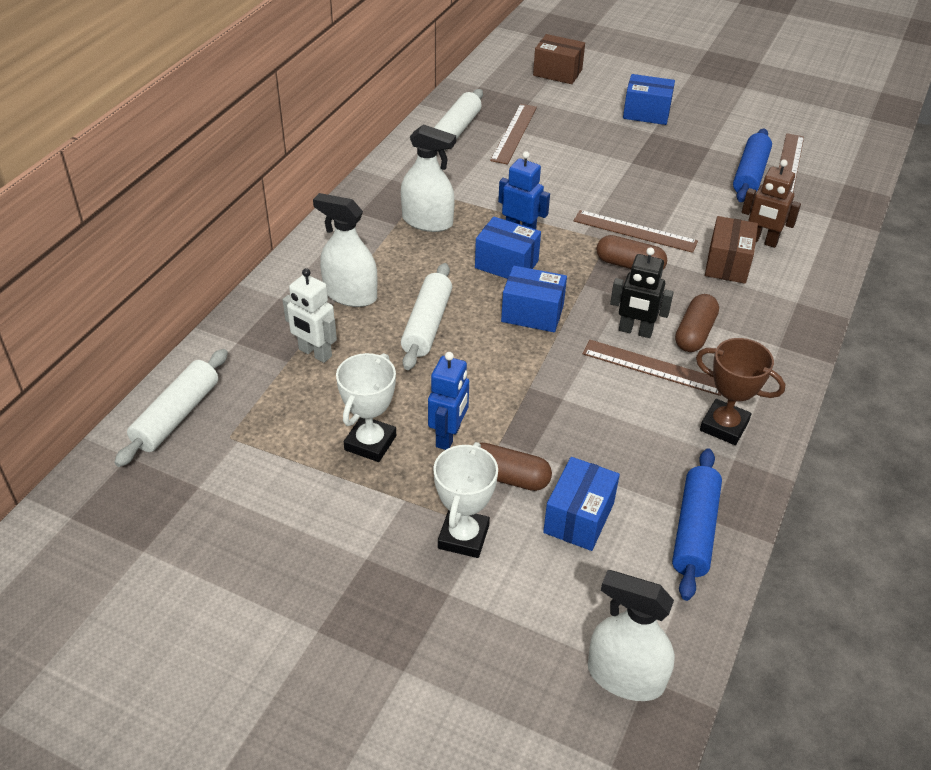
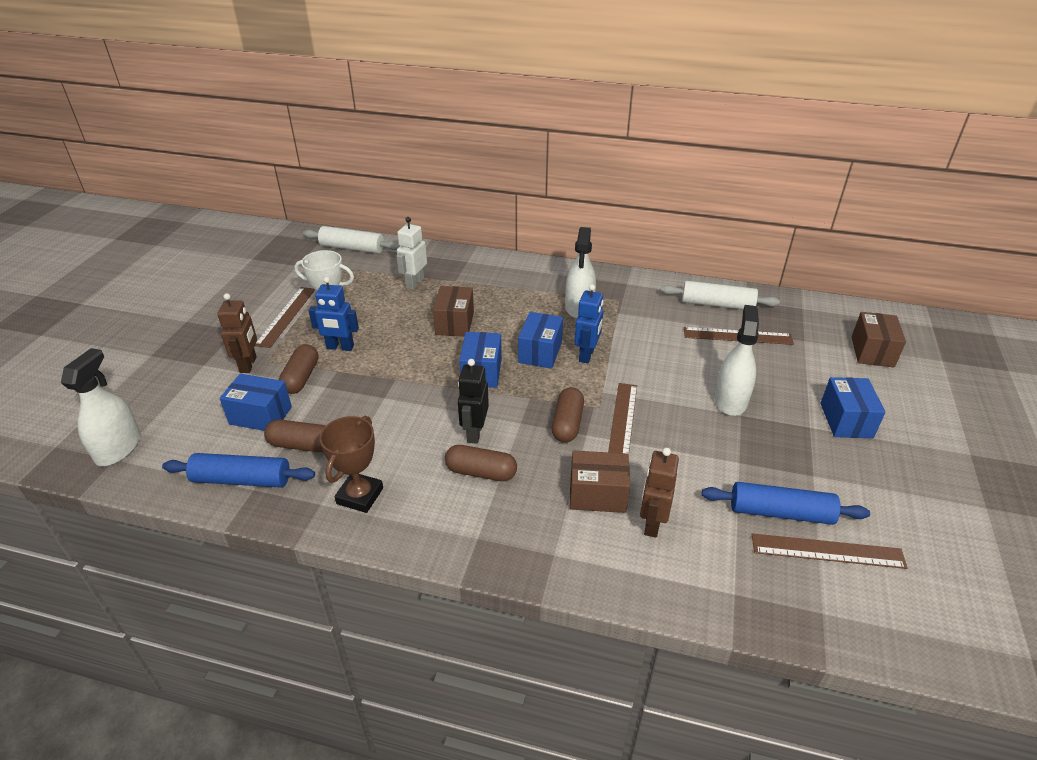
camera: 80 degrees right, 5 degrees down
white spray bottle [313,193,377,307] -> white spray bottle moved to [715,305,759,416]
white rolling pin [401,263,452,370] -> brown box [433,286,474,337]
white trophy [433,442,498,558] -> brown robot [218,293,257,373]
brown ruler [583,340,721,396] -> brown ruler moved to [255,287,315,348]
none -> brown capsule [264,420,325,452]

